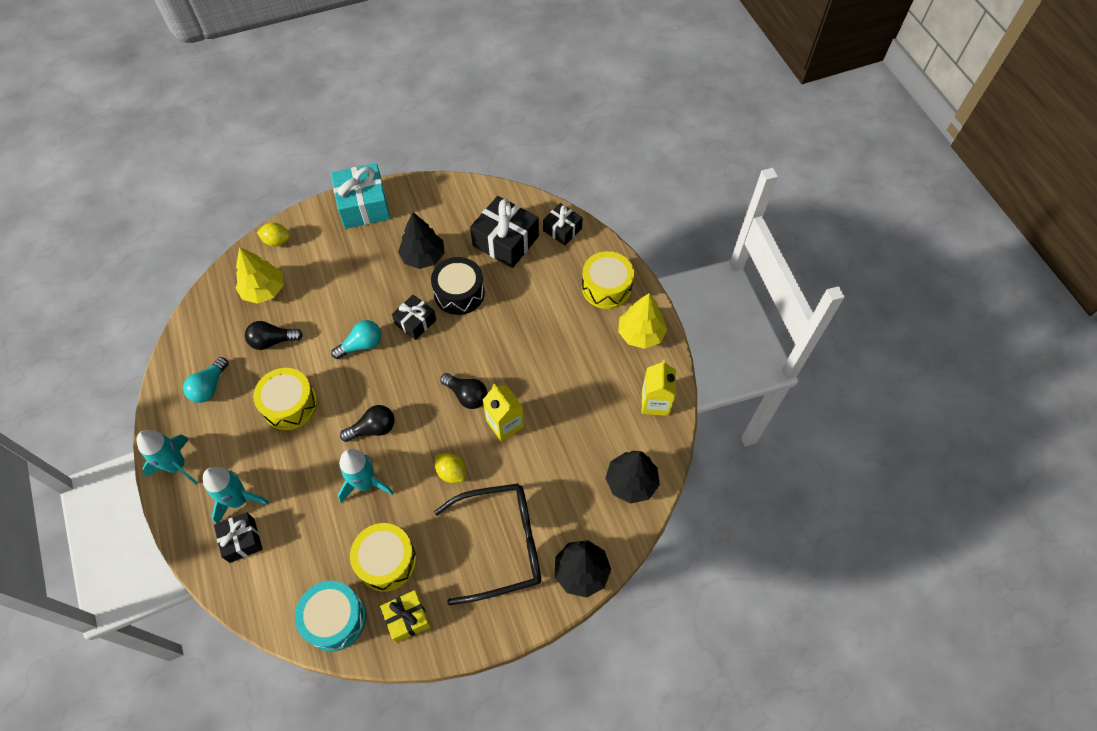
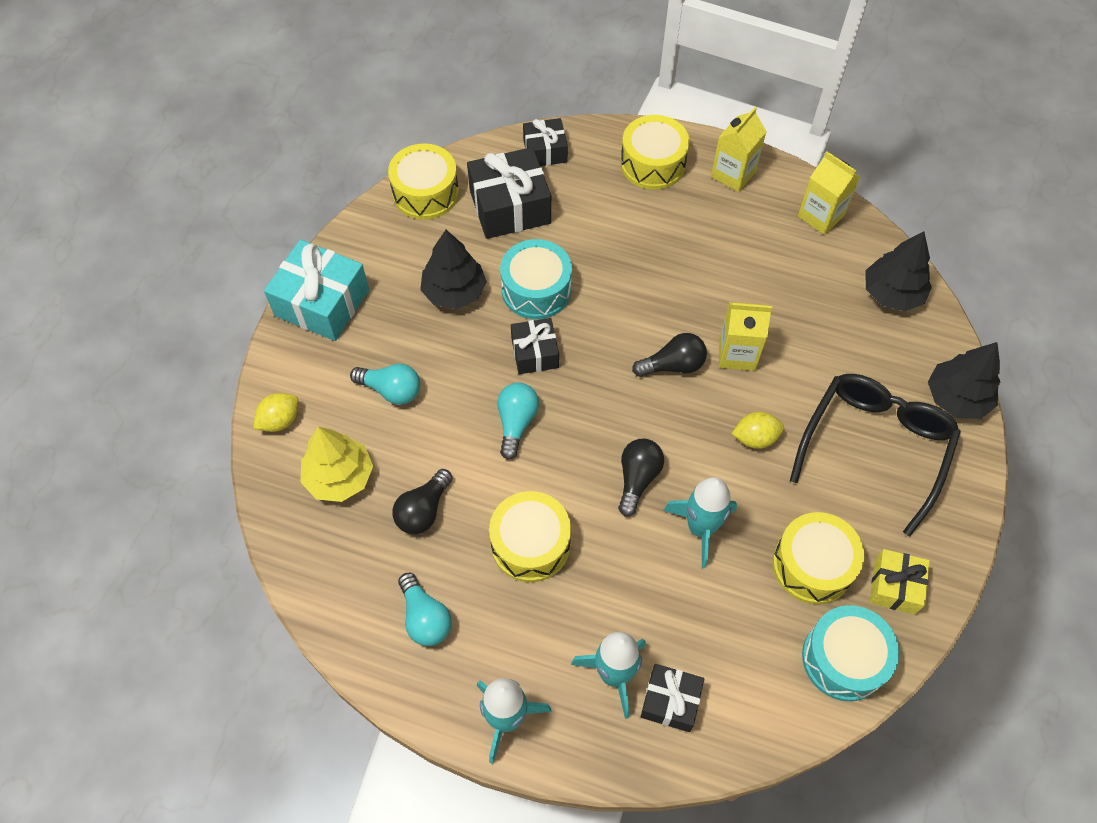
camera: 50 degrees left, 0 degrees up
black drum [431,257,485,315] -> turquoise drum [500,239,572,319]
yellow tree [618,293,667,349] -> yellow carton [711,107,767,192]
none -> turquoise light bulb [350,364,420,405]
none -> yellow drum [388,143,459,220]

